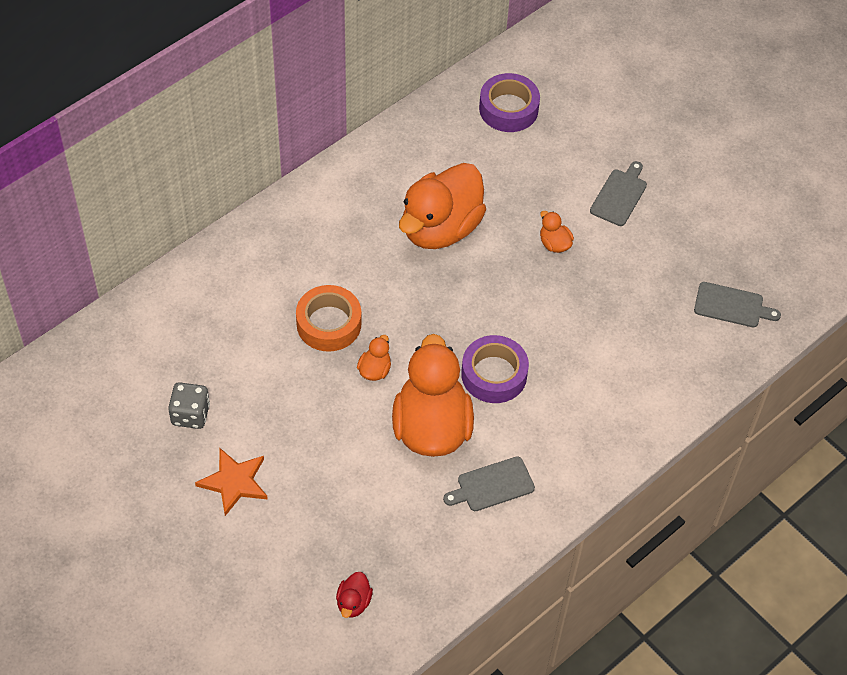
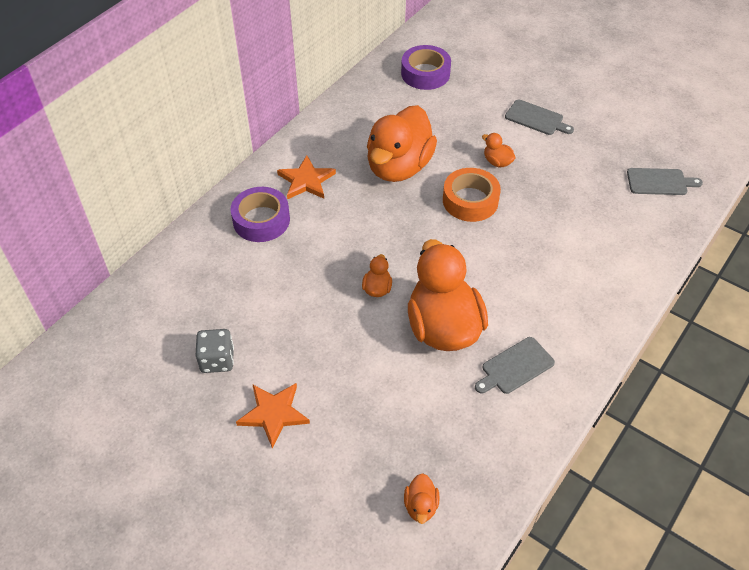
camera: 10 degrees left, 5 degrees down
orange tape [296,285,361,352] -> orange tape moved to [443,168,501,222]
red duck [336,572,373,618] -> orange duck [404,473,440,524]
purple tape [461,335,529,403] -> purple tape moved to [230,187,290,242]
grey cutting board [590,161,647,226] -> grey cutting board turned 105 degrees clockwise [505,99,574,135]
none -> orange star [277,155,336,199]

